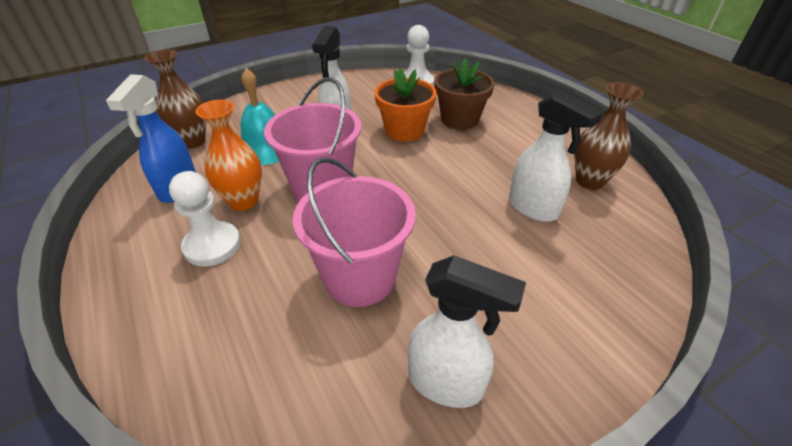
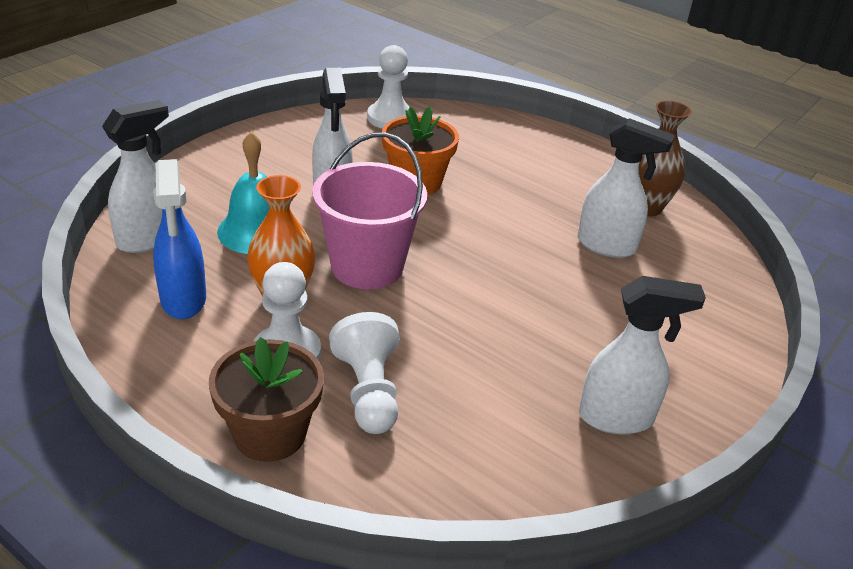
camera: 25 degrees left, 5 degrees down
brown vase [144,50,206,149] -> white spray bottle [102,100,169,253]
pink bucket [293,157,416,307] -> none
brown flower pot [434,58,494,130] -> brown flower pot moved to [209,337,324,462]
none -> white pawn [329,312,400,434]

